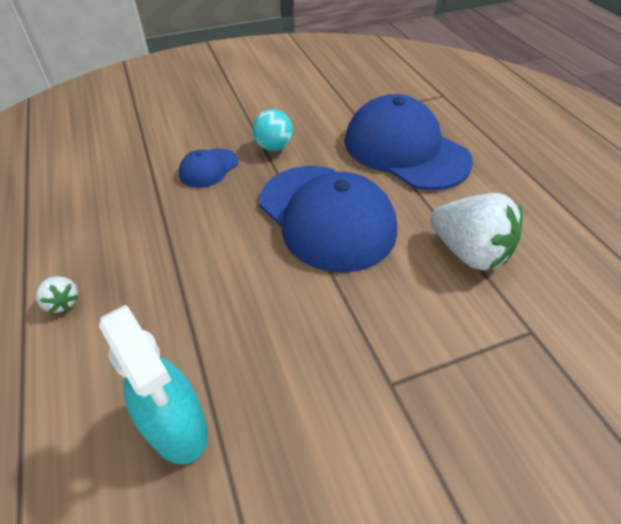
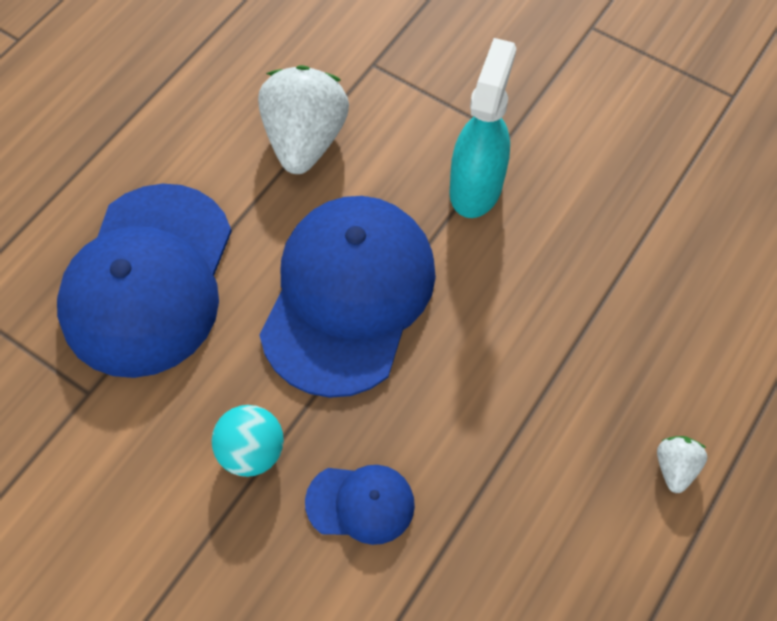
camera: 125 degrees left, 15 degrees up
turquoise spray bottle [99,305,208,464] -> turquoise spray bottle moved to [449,38,517,218]

